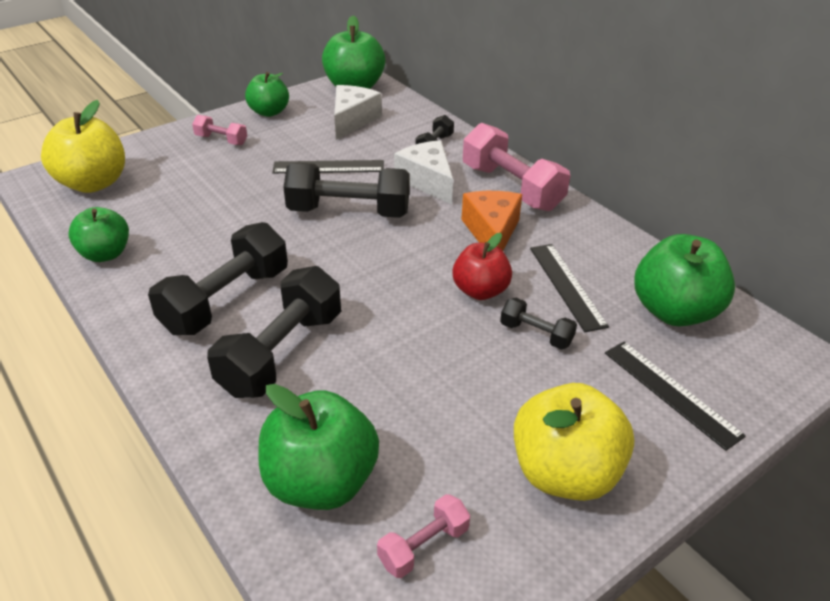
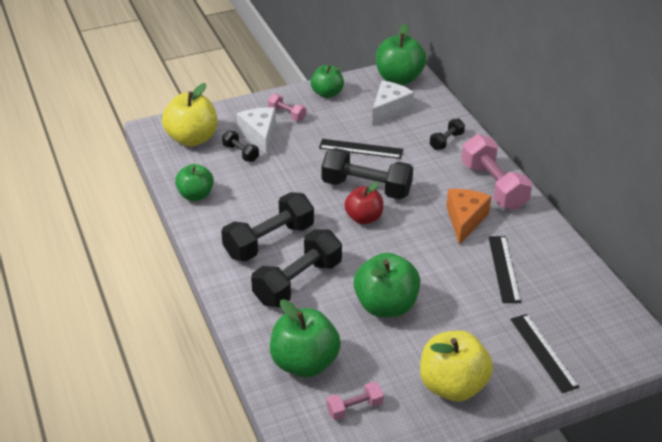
camera: 15 degrees right, 0 degrees up
white cheese [394,140,453,204] -> white cheese moved to [237,107,276,156]
red apple [453,233,512,300] -> red apple moved to [344,182,383,224]
black dumbbell [500,298,577,349] -> black dumbbell moved to [222,130,259,162]
green apple [634,234,735,326] -> green apple moved to [353,253,421,317]

